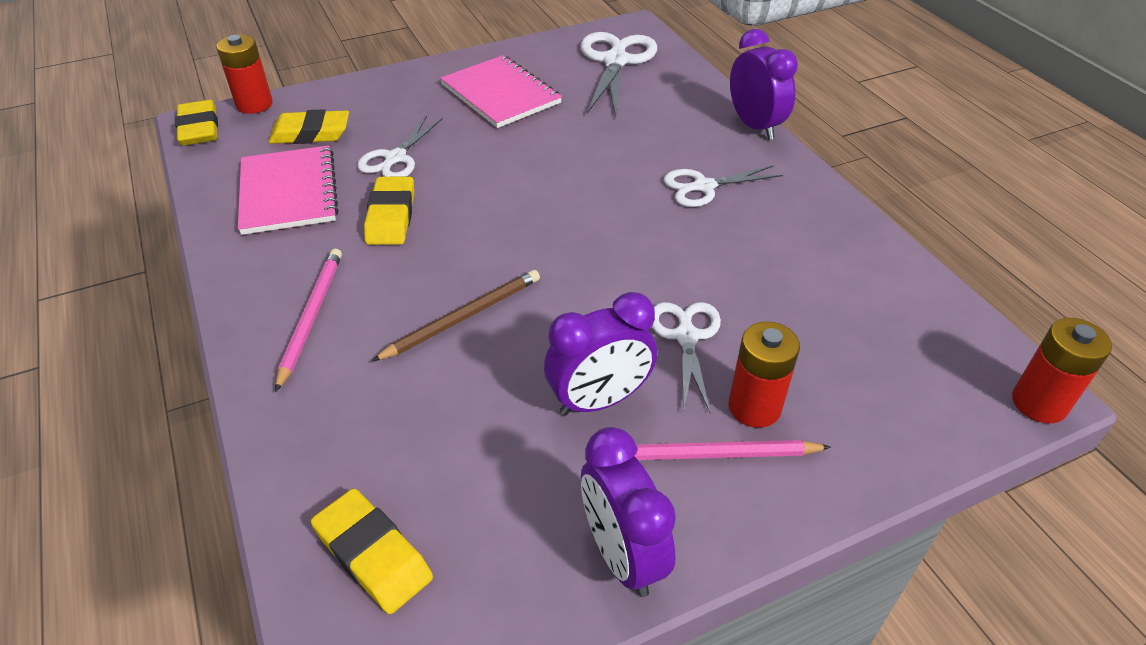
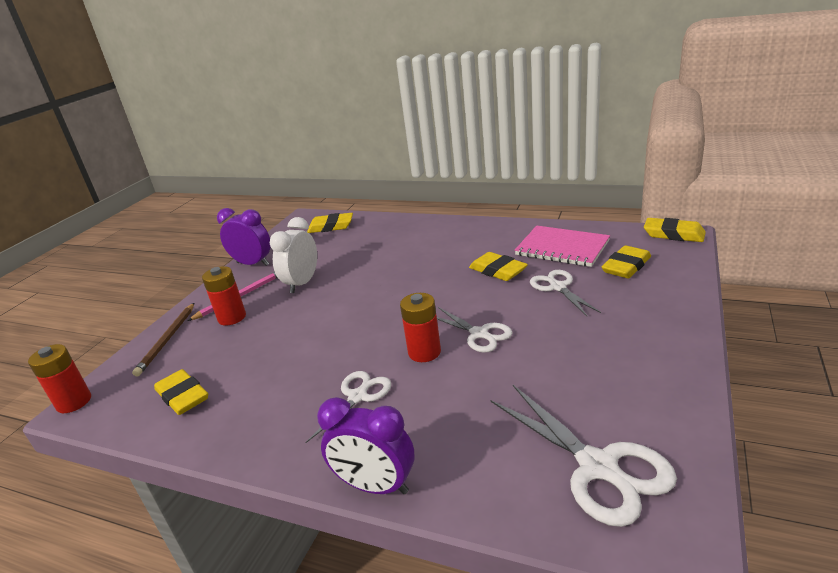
camera: 140 degrees right, 15 degrees down
red battery [216,35,273,114] -> red battery moved to [400,293,441,362]
pink pencil [275,249,342,392] -> none
brown pencil [372,270,540,361] -> brown pencil moved to [132,303,194,377]
pink notebook [440,55,562,128] -> none
purple clock [544,292,657,416] -> white clock [270,217,317,293]
white scissors [652,302,721,413] -> white scissors moved to [437,307,512,353]
none -> yellow eraser [154,369,208,415]

